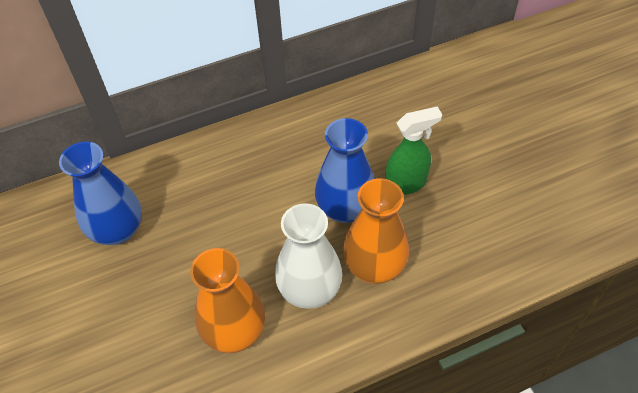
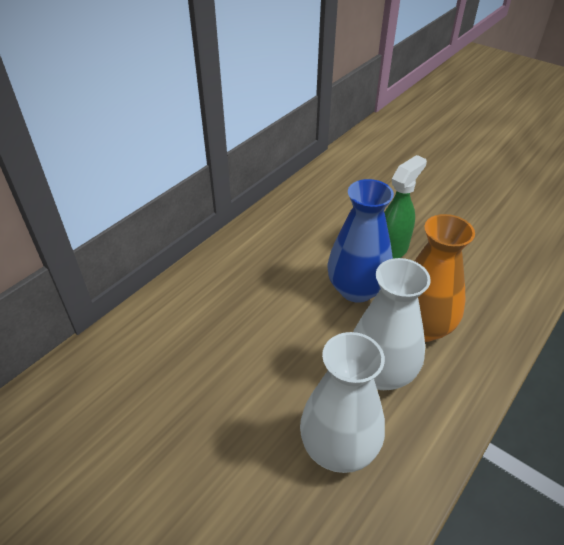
camera: 30 degrees left, 10 degrees down
blue vase [59,142,142,245] -> none
orange vase [190,248,265,353] -> white vase [300,332,385,473]

